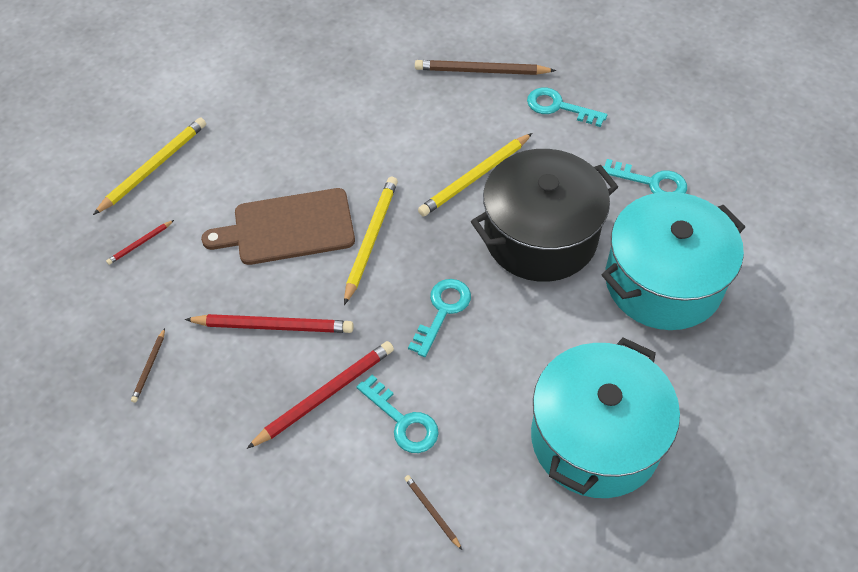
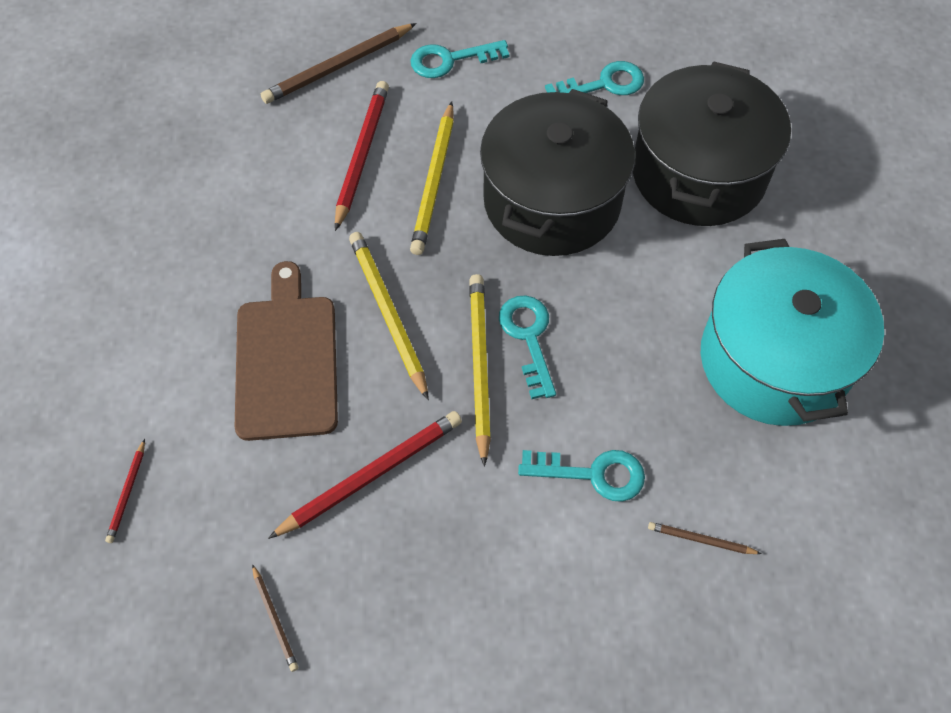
camera: 40 degrees left, 5 degrees up
yellow pencil [93,117,206,215] -> yellow pencil moved to [469,274,491,467]
brown cutting board [201,188,355,265] -> brown cutting board turned 135 degrees clockwise [235,261,338,441]
red pencil [247,341,394,449] -> red pencil moved to [335,81,389,231]
turquoise pot [602,192,745,330] -> black pot [633,61,791,226]

